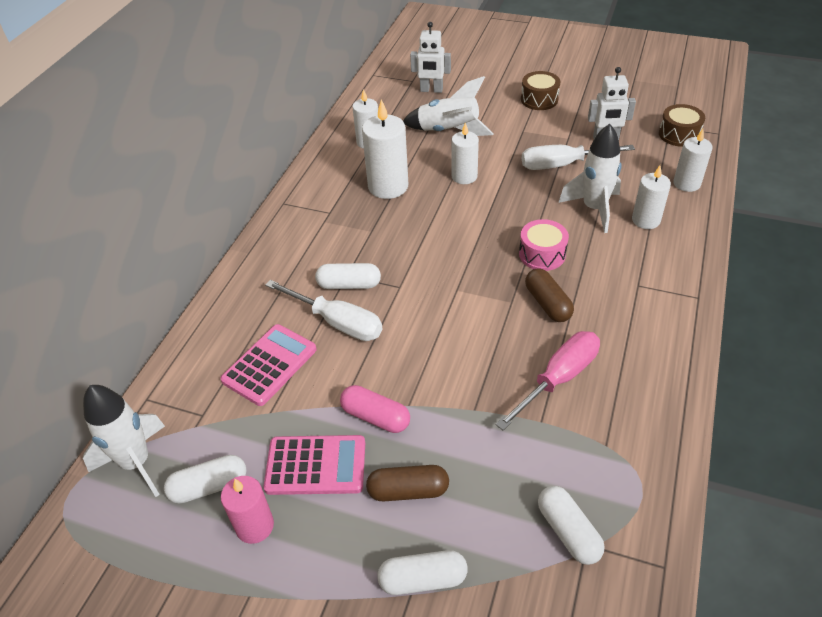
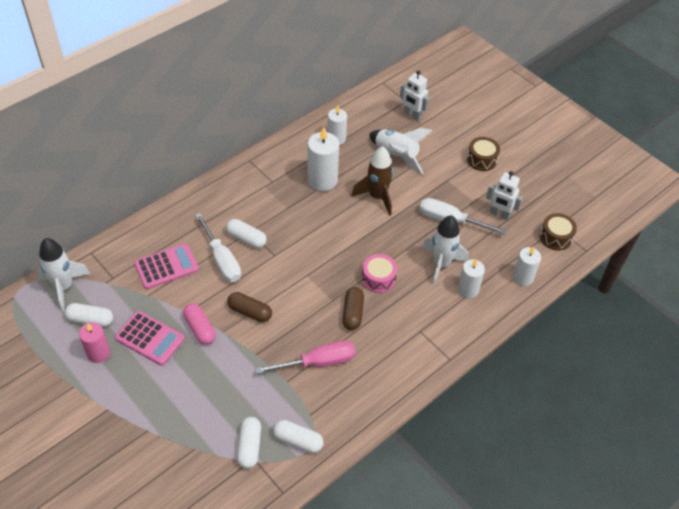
camera: 25 degrees right, 5 degrees up
brown capsule [366,465,449,502] -> brown capsule moved to [227,292,272,322]
white capsule [377,550,468,595] -> white capsule moved to [273,420,324,453]
white candle [451,123,479,184] -> brown rocket [351,146,393,216]

